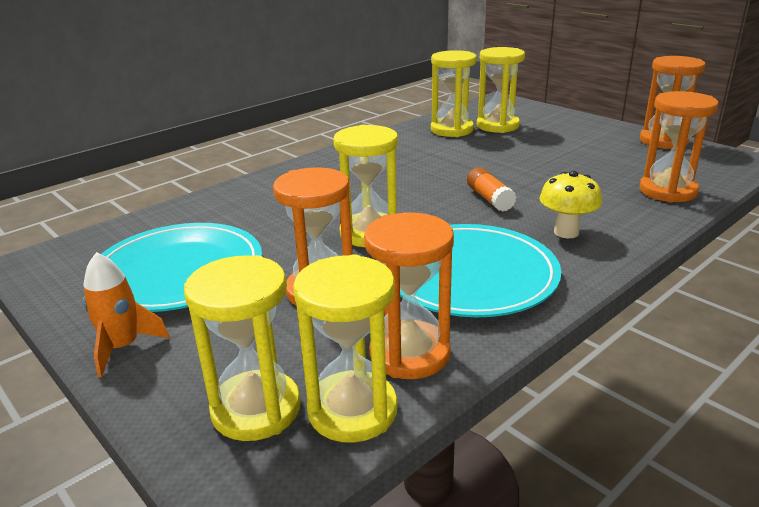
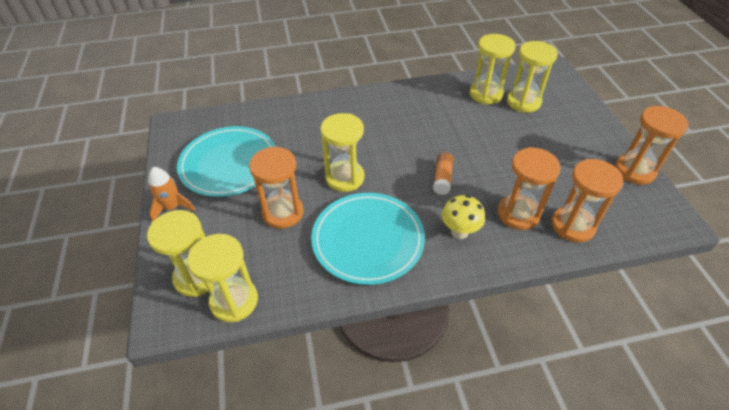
camera: 30 degrees right, 20 degrees up
orange hourglass [364,213,454,379] -> orange hourglass moved to [498,147,561,230]

